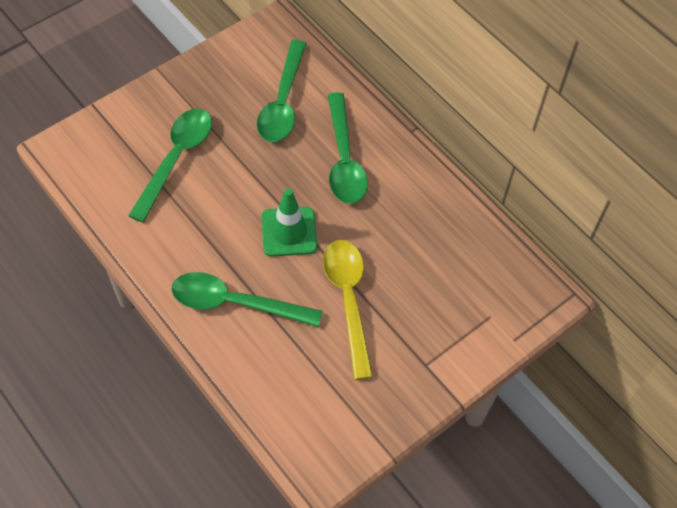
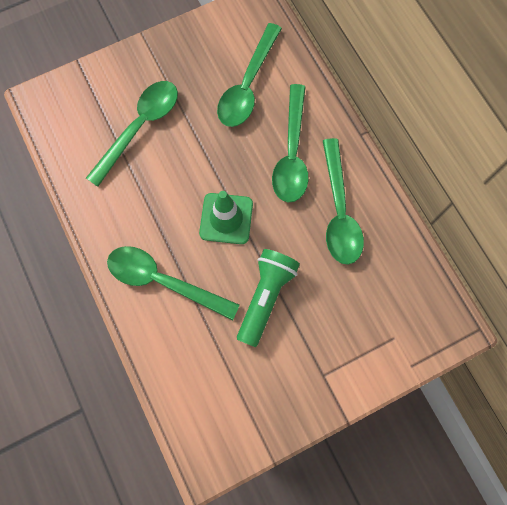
camera: 15 degrees right, 15 degrees up
yellow spoon [323,240,373,380] -> green flashlight [237,249,300,347]
none -> green spoon [323,138,364,264]

